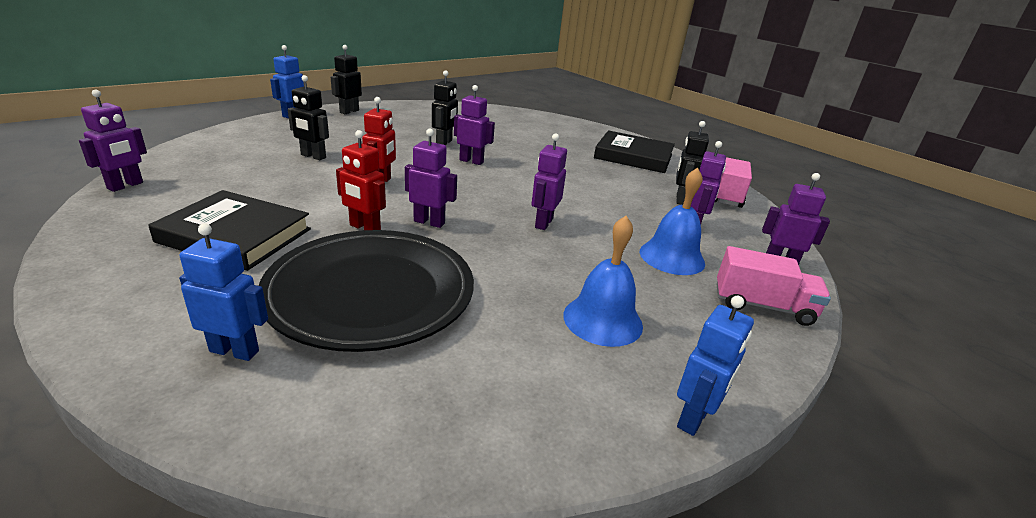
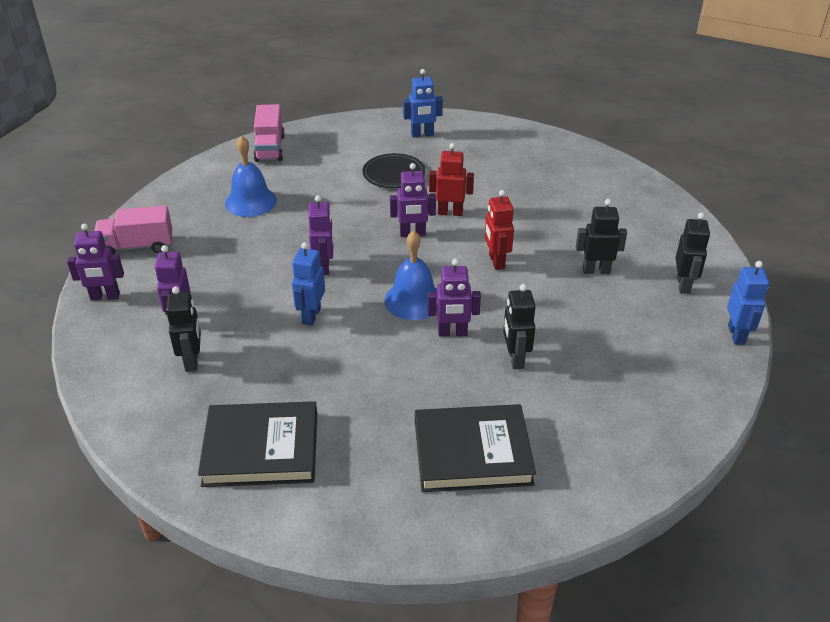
camera: 160 degrees right, 10 degrees up
purple robot [79,89,147,192] -> none
black book [148,190,311,271] -> black book moved to [415,404,536,492]
black plate [259,230,474,352] -> black plate [363,153,425,188], size x0.50
black robot [331,45,362,114] -> black robot moved to [676,212,710,294]
blue bell [640,167,705,275] -> blue bell moved to [384,230,437,320]
blue robot [677,296,754,436] -> blue robot moved to [292,242,325,326]
pink truck [715,157,752,208] -> pink truck moved to [253,104,285,162]

